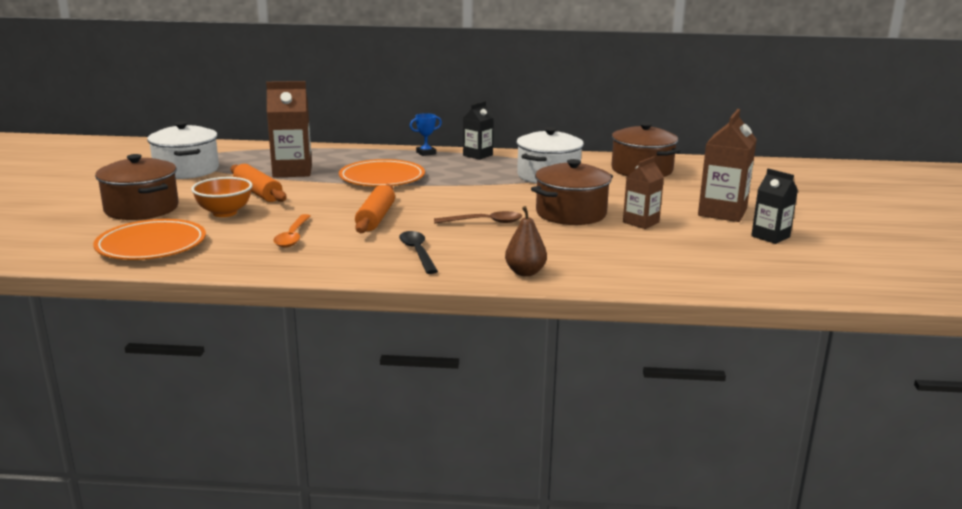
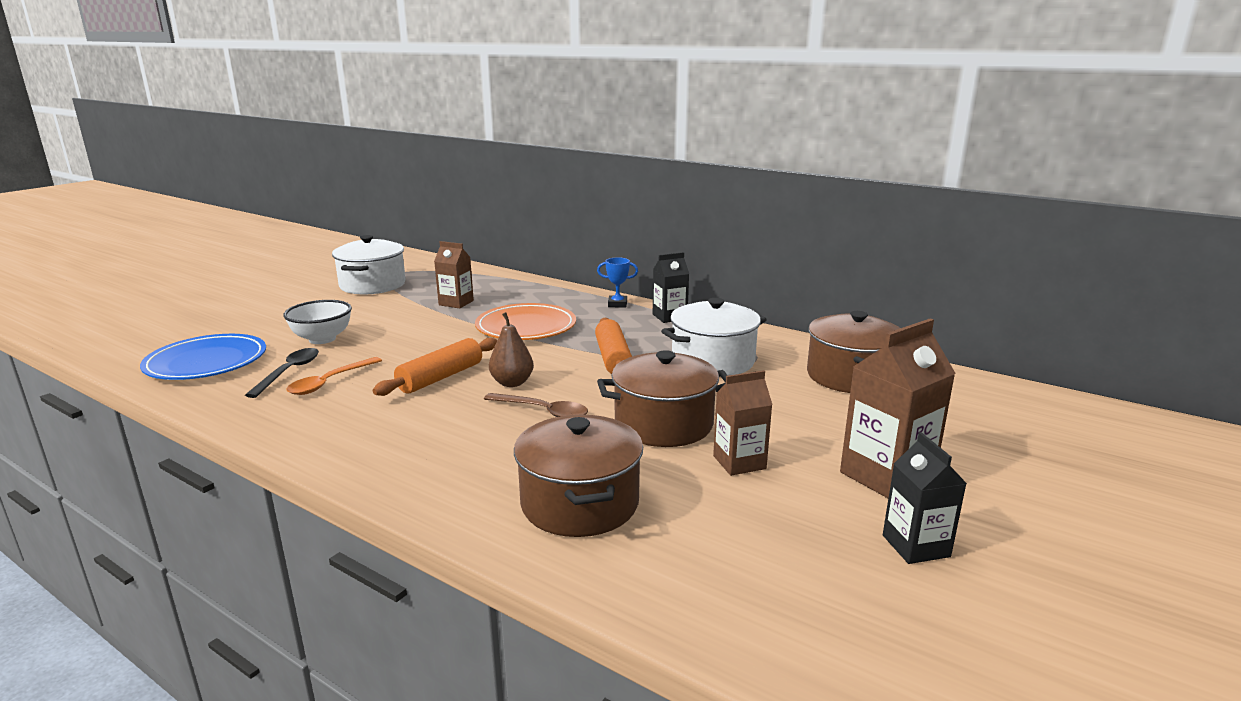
camera: 30 degrees right, 0 degrees up
orange plate [93,219,206,260] -> blue plate [140,334,266,380]
brown pot [95,154,179,220] -> brown pot moved to [514,415,643,537]
orange bowl [191,177,253,217] -> white bowl [283,300,352,344]
orange rolling pin [231,164,287,202] -> orange rolling pin moved to [595,318,632,374]
brown carton [266,81,312,178] -> brown carton [434,241,474,308], size x0.63
black spoon [399,231,438,274] -> black spoon moved to [245,348,319,398]
brown pear [505,206,547,276] -> brown pear moved to [489,312,534,387]

